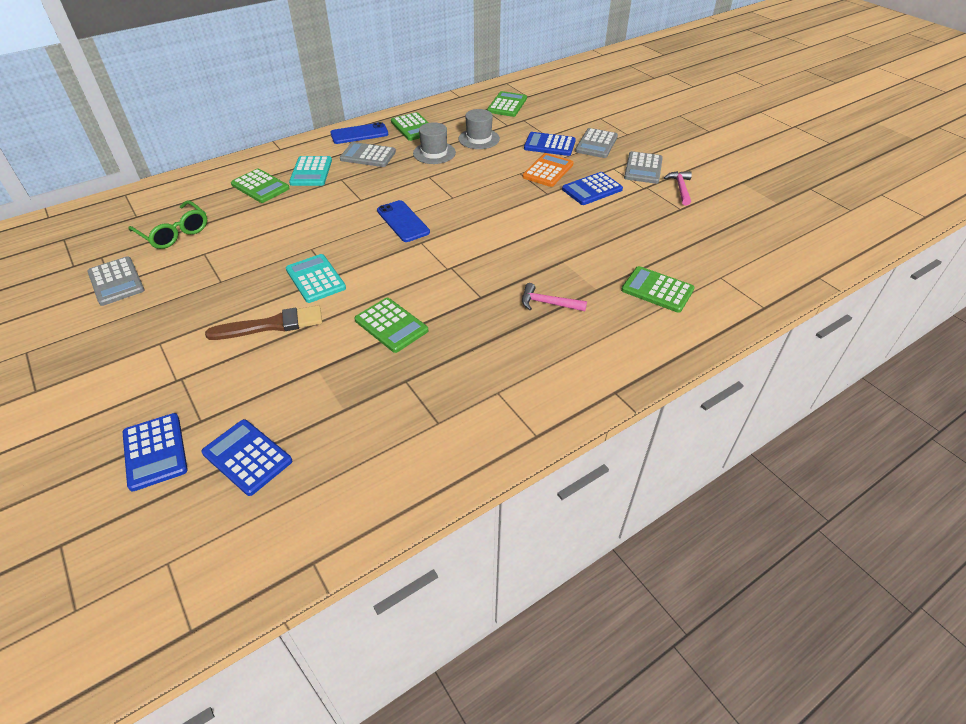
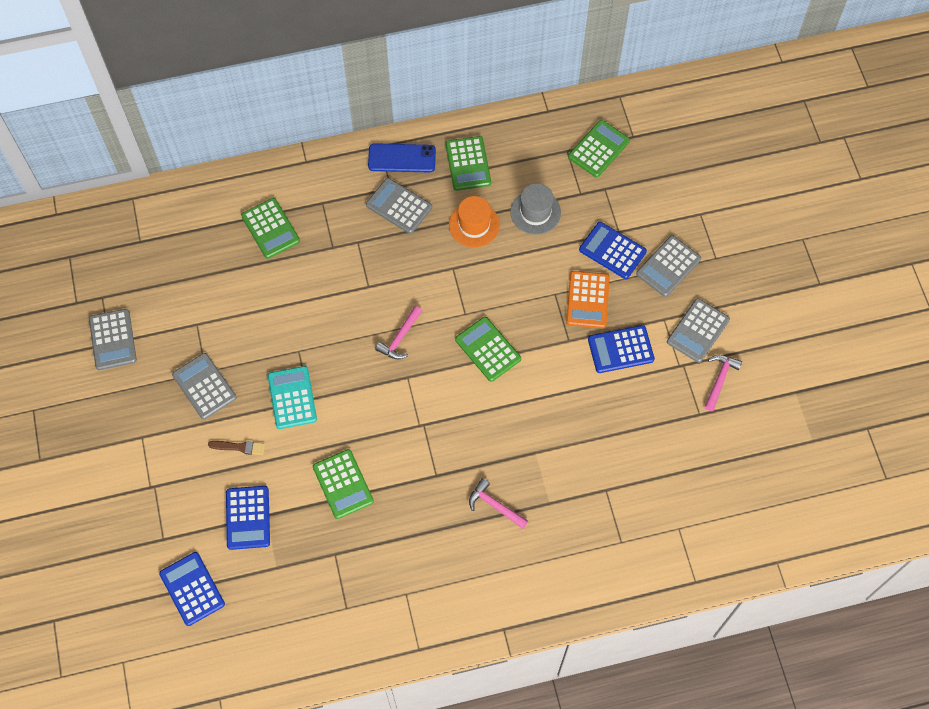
camera: 20 degrees right, 20 degrees up
blue calculator [123,413,188,491] -> blue calculator moved to [226,486,270,550]
green glasses [129,200,207,249] -> none
brown brush [205,305,322,340] -> brown brush [208,441,265,455], size x0.54
turquoise calculator [289,156,332,186] -> none
blue phone [377,200,430,242] -> pink hammer [375,306,422,359]
grey hat [413,122,456,164] -> orange hat [449,196,500,247]
orange calculator [522,153,574,187] -> orange calculator turned 135 degrees clockwise [566,271,610,328]
green calculator [621,266,695,313] -> green calculator moved to [455,317,521,382]
none -> grey calculator [172,353,237,419]

